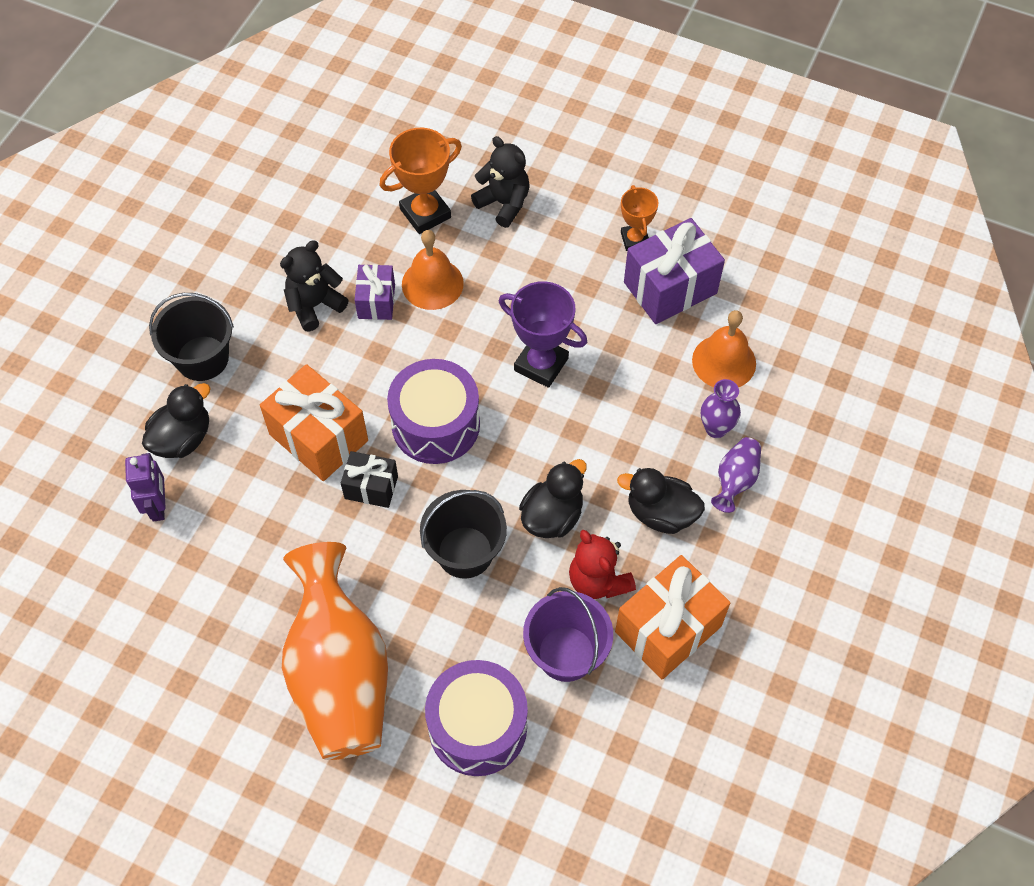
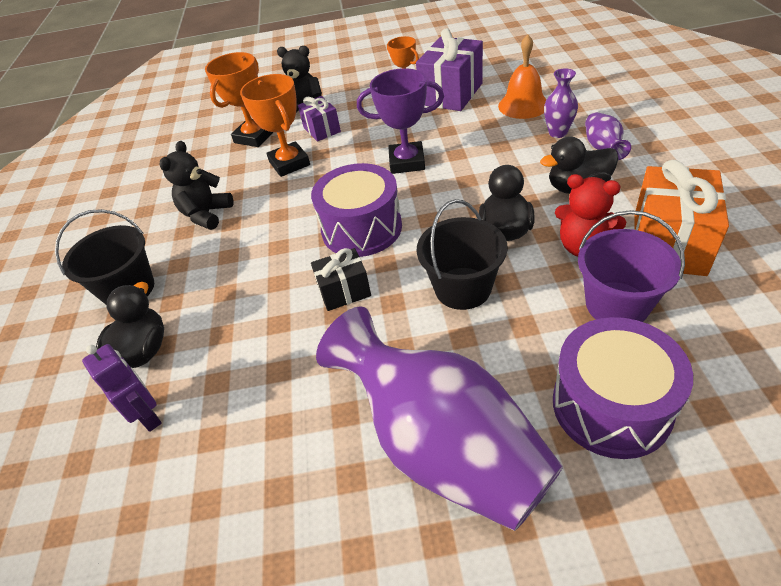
camera: 25 degrees left, 15 degrees down
orange gift [260,364,368,481] -> none
orange vase [282,542,388,760] -> purple vase [316,306,563,531]
purple gift [355,264,395,320] -> purple gift moved to [298,96,341,142]
orange bell [402,230,464,310] -> orange trophy [240,74,310,177]

